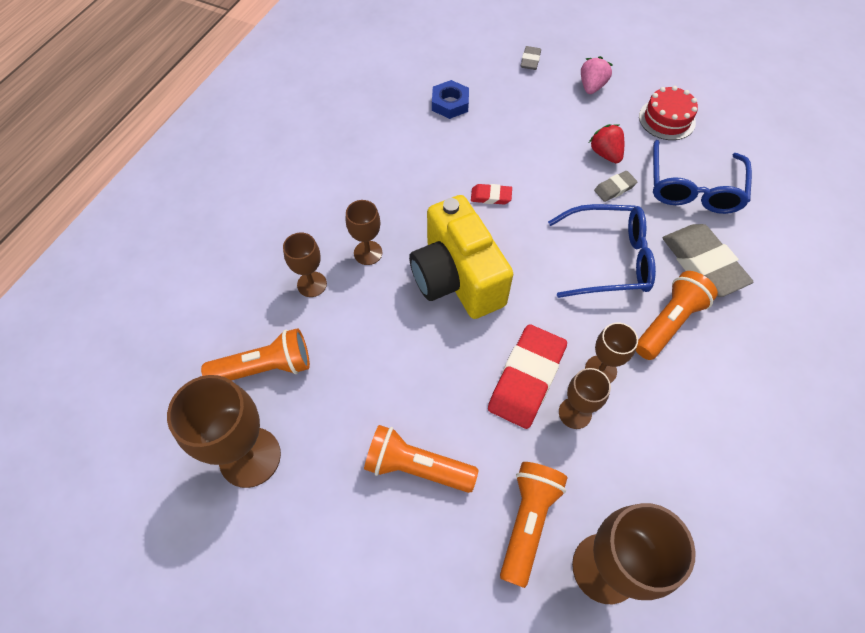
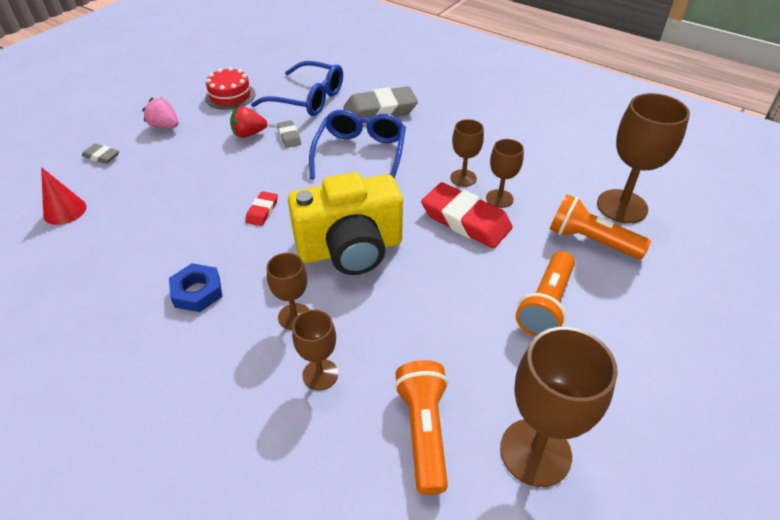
camera: 80 degrees left, 15 degrees down
blue nut [432,80,469,119] -> blue nut moved to [169,263,223,312]
orange flashlight [636,271,718,360] -> none
none -> red cone [41,167,86,225]

